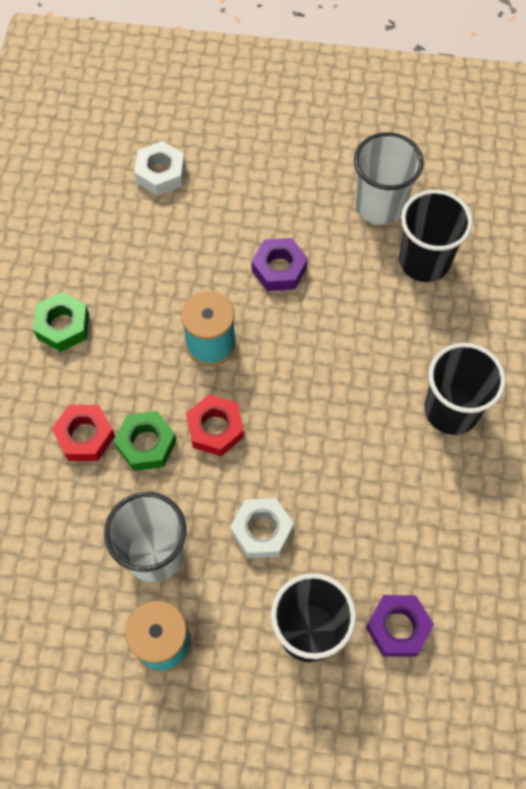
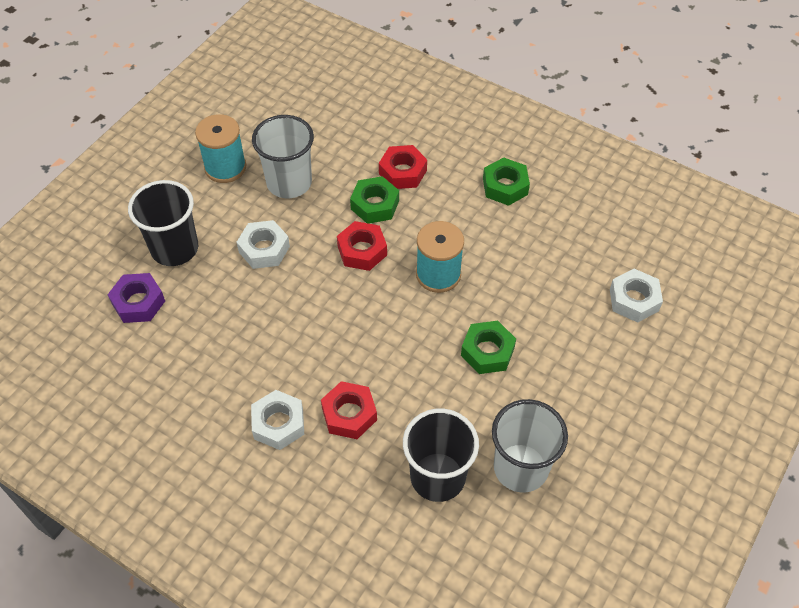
camera: 115 degrees right, 10 degrees down
purple nut [251,238,308,291] -> green nut [461,321,516,374]
black cup [425,343,506,435] -> white nut [251,390,304,450]
none -> red nut [321,381,377,439]

